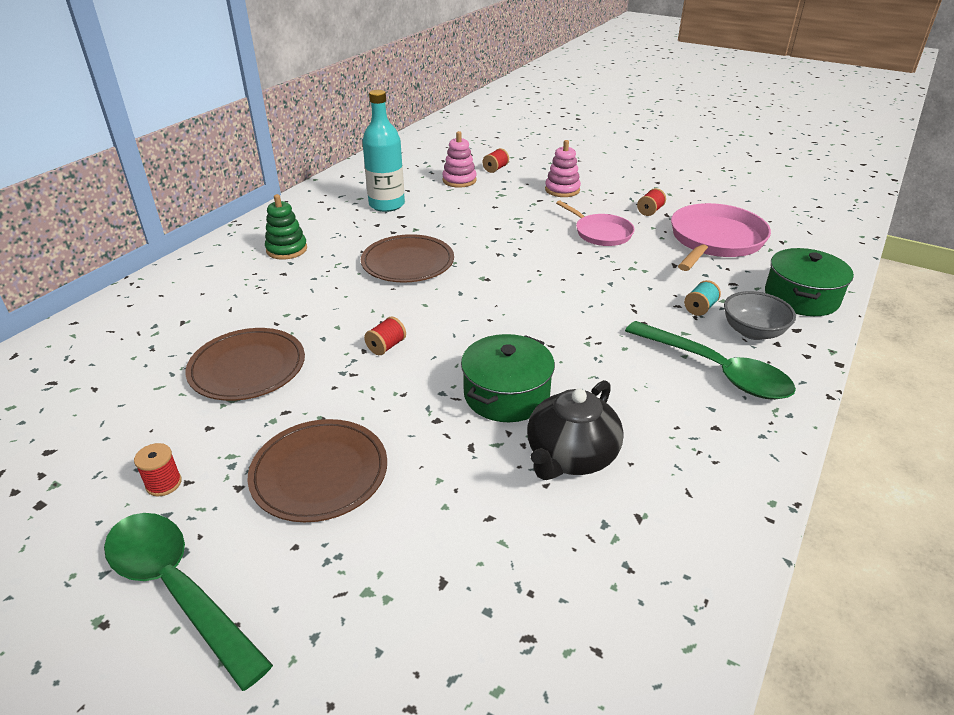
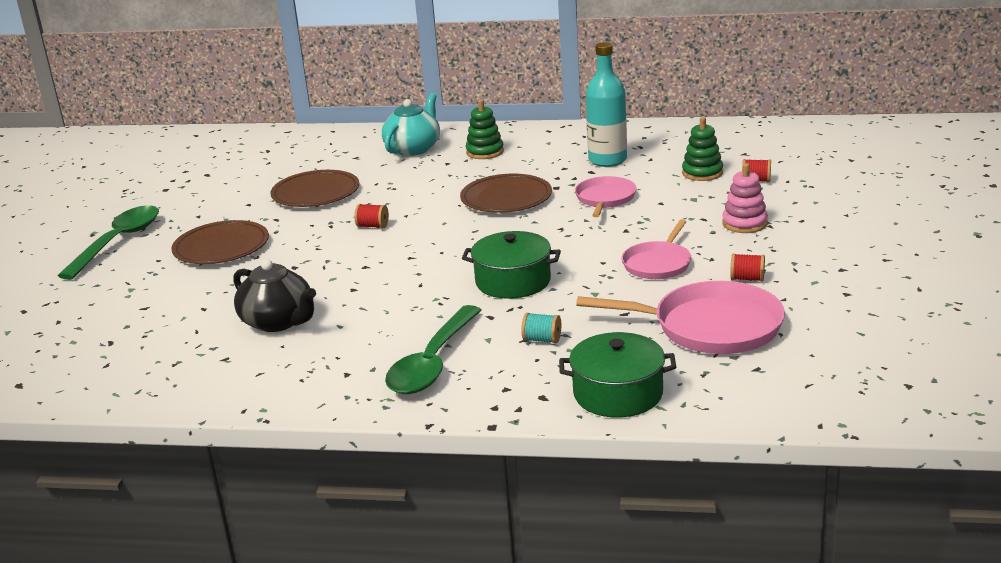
camera: 70 degrees right, 10 degrees down
red spool [134,443,182,497] -> none
pink stacking toy [442,131,477,188] -> green stacking toy [682,117,723,181]
green pot [461,334,555,422] -> green pot moved to [462,231,561,299]
black teapot [527,380,624,480] -> black teapot turned 150 degrees counterclockwise [233,259,316,332]
grey bowl [724,291,796,340] -> none
none -> turquoise teapot [382,93,440,156]
none -> pink pan [575,176,636,217]

